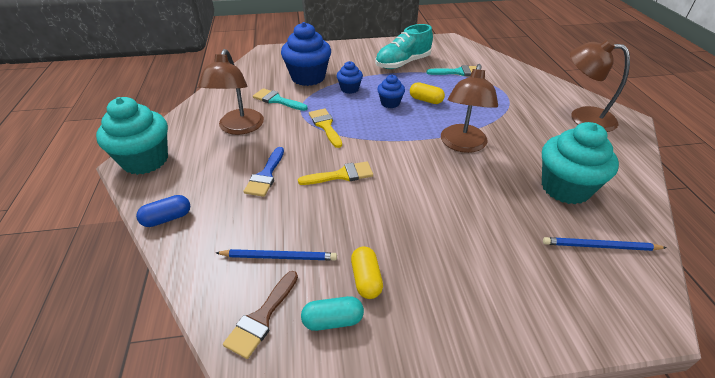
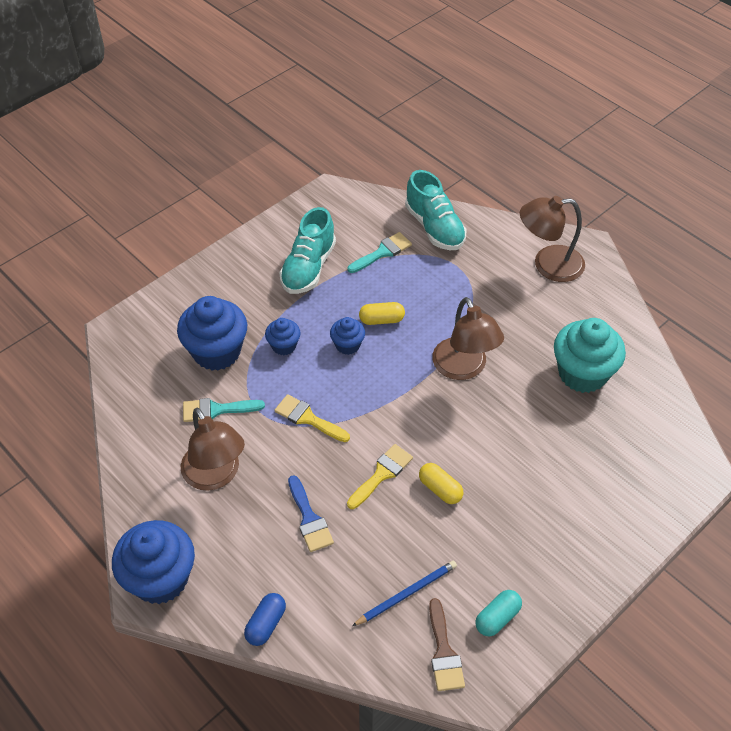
camera: 35 degrees left, 10 degrees up
turquoise cupcake [96,97,168,175] -> blue cupcake [112,520,195,604]
yellow capsule [351,246,383,299] -> yellow capsule moved to [419,463,464,504]
blue pencil [543,237,667,251] -> none
none -> turquoise shoe [405,170,467,250]

